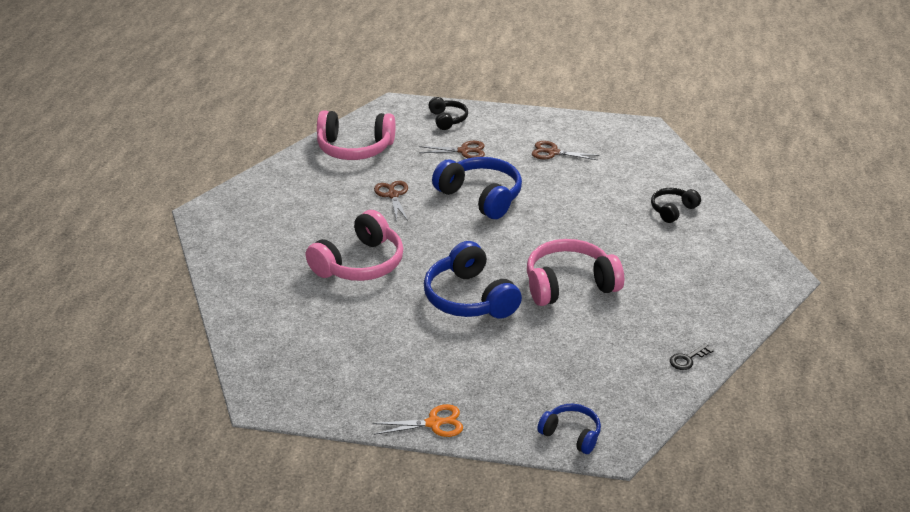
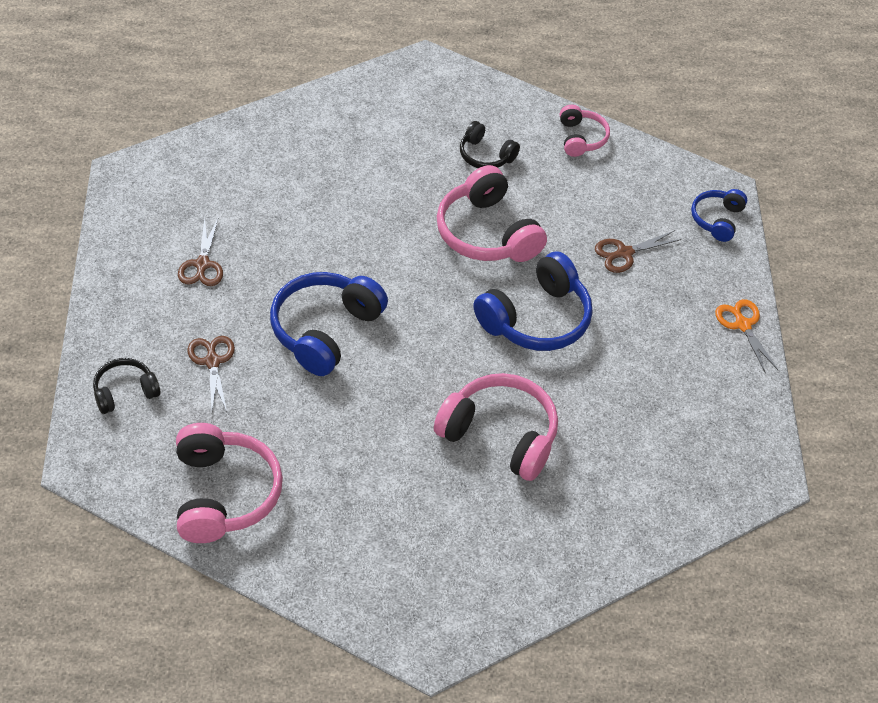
camera: 105 degrees left, 15 degrees up
brown scissors [374,181,408,221] -> brown scissors moved to [595,230,682,273]
black headphones [651,188,701,223] -> black headphones moved to [460,121,520,168]
black key [670,344,714,370] -> pink headphones [560,105,610,157]

